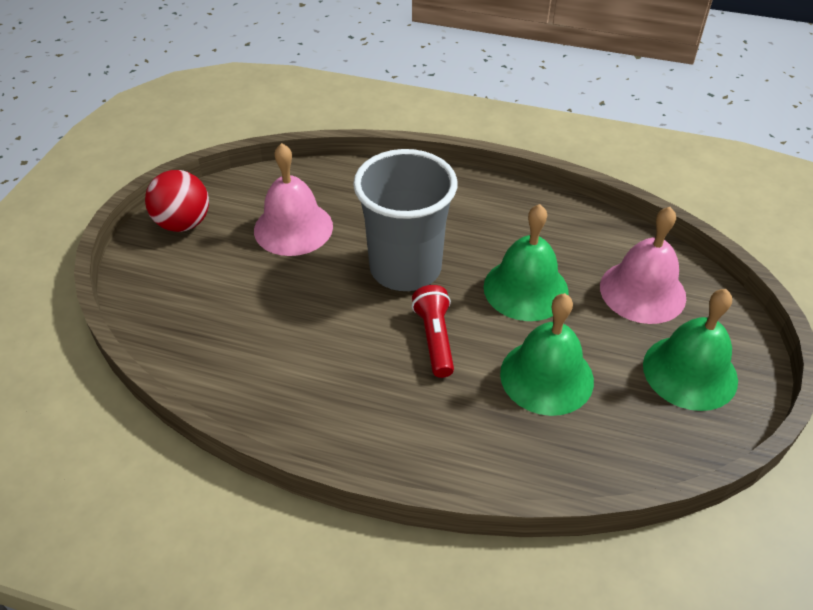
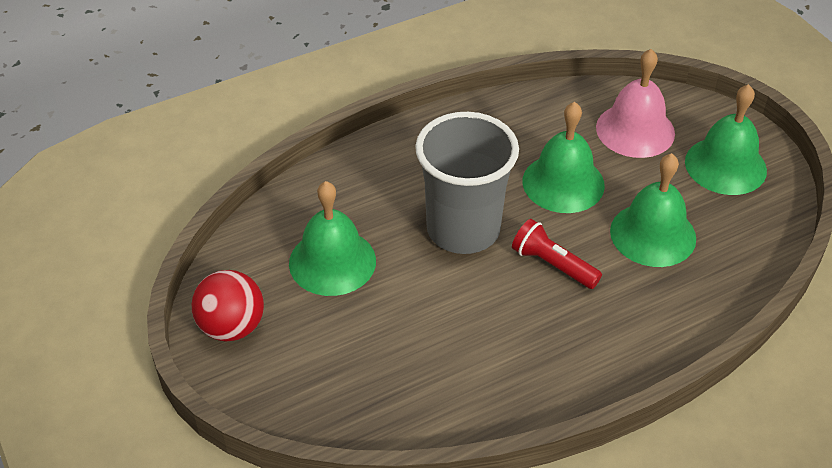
camera: 45 degrees left, 0 degrees up
pink bell [254,143,333,256] -> green bell [289,181,376,296]

